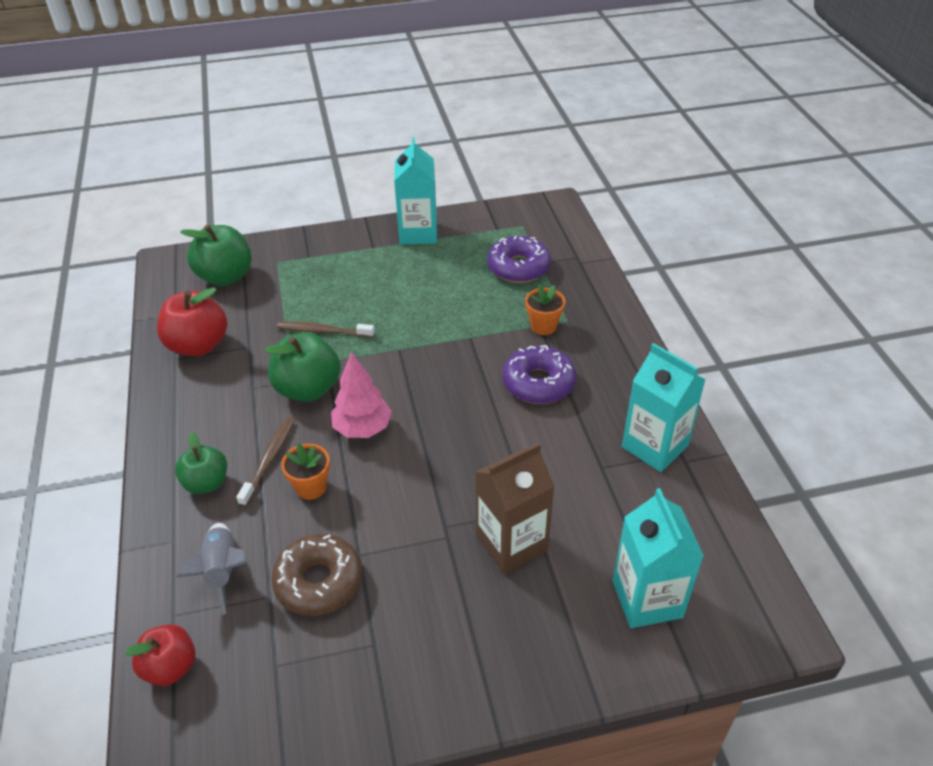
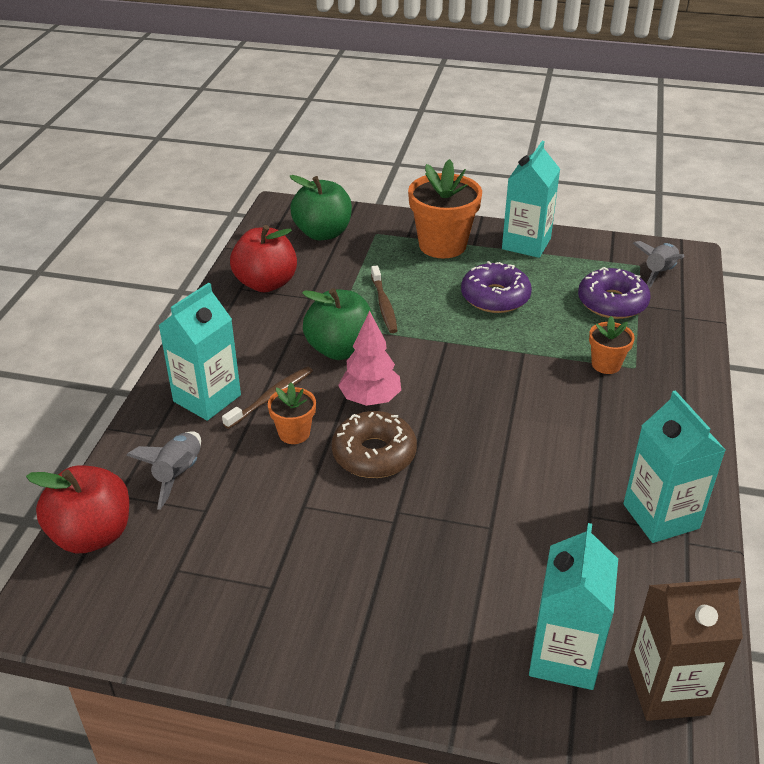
camera: 25 degrees right, 5 degrees down
red apple [125,624,195,686] -> red apple [26,465,129,553], size x1.55
green apple [175,432,227,494] -> turquoise carton [158,283,241,421]
brown donut [271,534,363,616] -> brown donut moved to [332,411,417,478]
brown toothbrush [277,322,375,338] -> brown toothbrush turned 135 degrees counterclockwise [371,266,397,333]
brown carton [475,443,555,574] -> brown carton moved to [627,578,743,721]
purple donut [503,345,576,404] -> purple donut moved to [461,261,532,313]
none -> orange flower pot [408,159,482,258]
none -> grey rocket [633,241,684,288]

